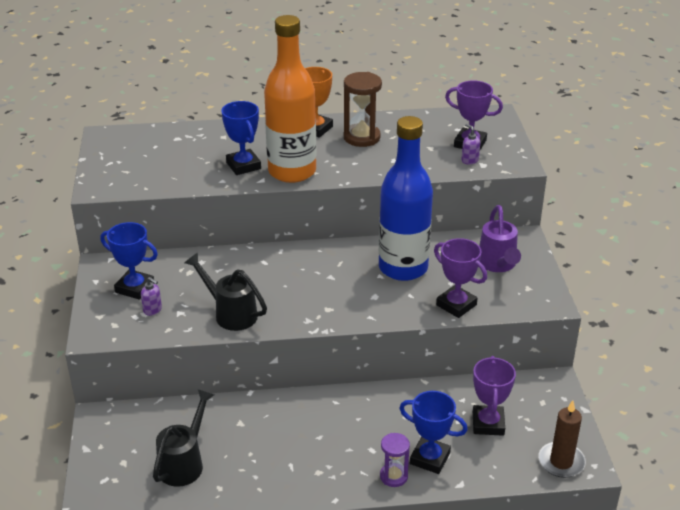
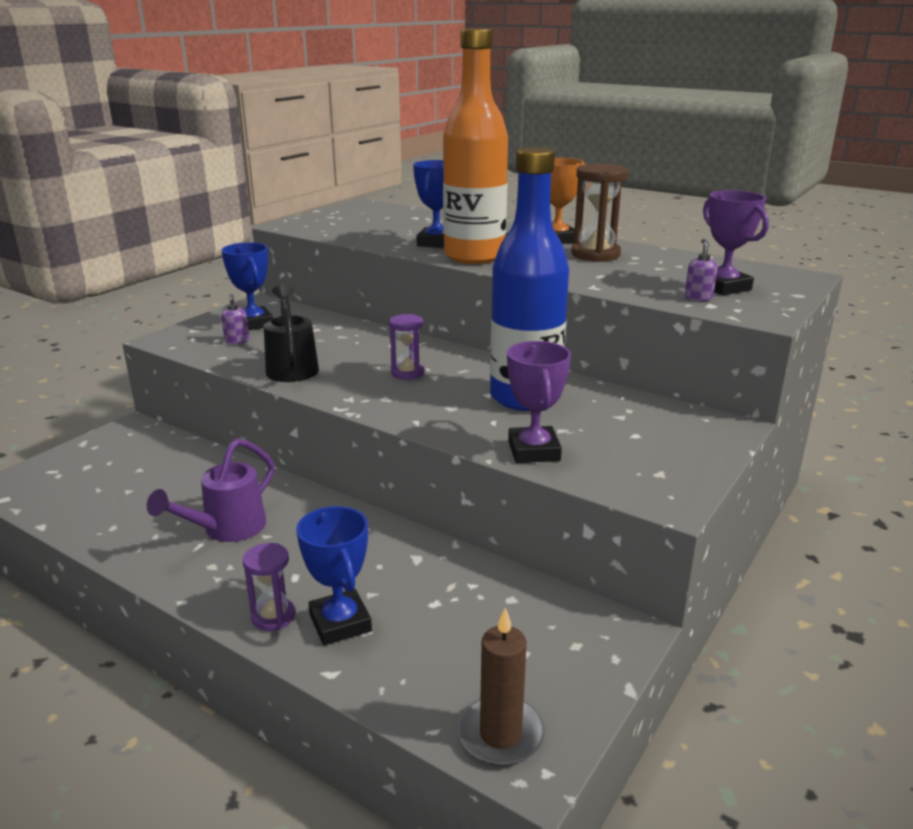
camera: 40 degrees right, 10 degrees down
black watering can [153,389,214,487] -> none
purple trophy [473,356,516,436] -> none
purple watering can [479,205,521,272] -> purple watering can moved to [147,438,275,542]
none -> purple hourglass [389,314,424,380]

